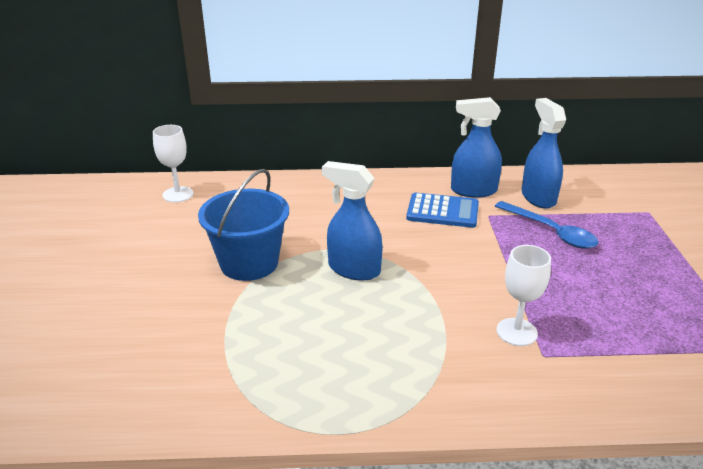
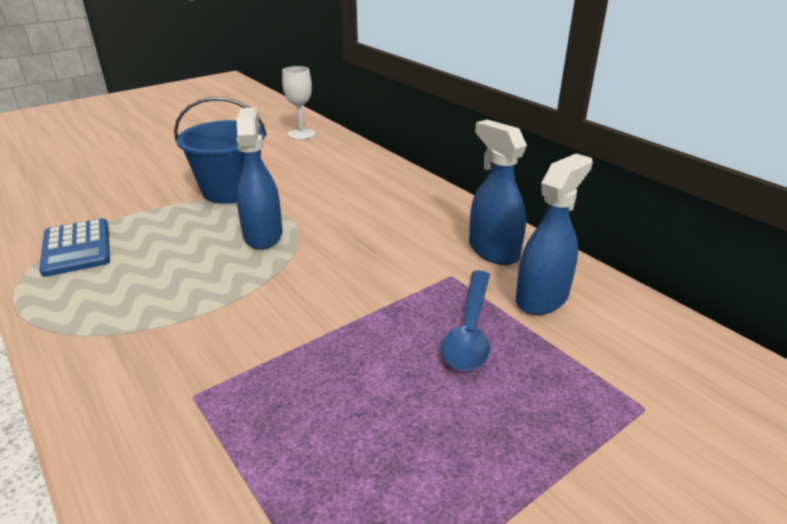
camera: 55 degrees right, 0 degrees up
blue calculator [406,193,479,228] -> blue calculator moved to [39,218,110,277]
white goblet [496,245,551,346] -> none

